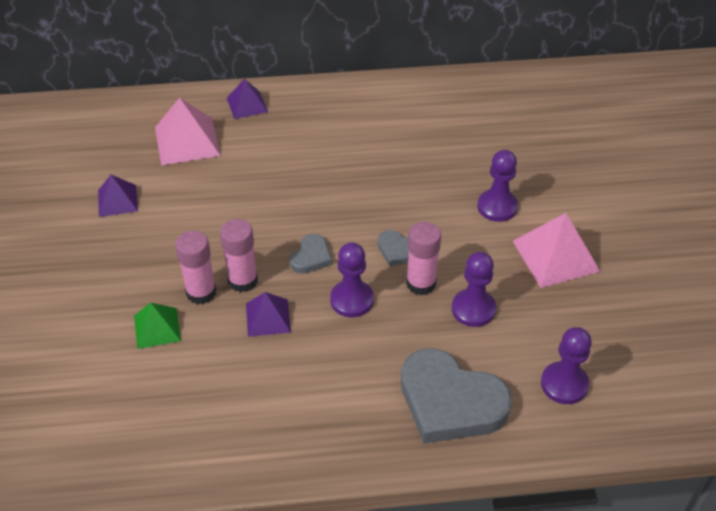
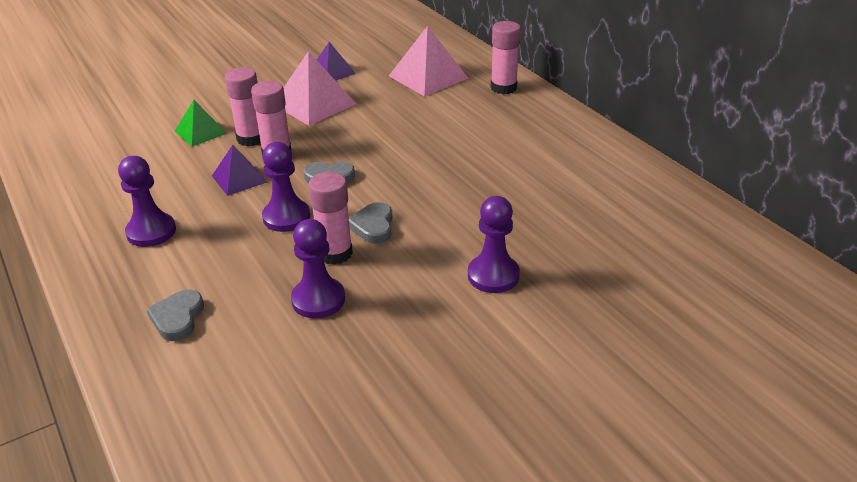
camera: 65 degrees right, 10 degrees down
purple pyramid [227,79,268,119] -> pink glue stick [491,21,521,94]
grey heart [401,348,512,443] -> grey heart [147,290,204,341], size x0.48
pink pyramid [513,213,601,288] -> pink pyramid moved to [284,51,356,126]
purple pawn [541,327,592,404] -> purple pawn moved to [118,156,176,247]

